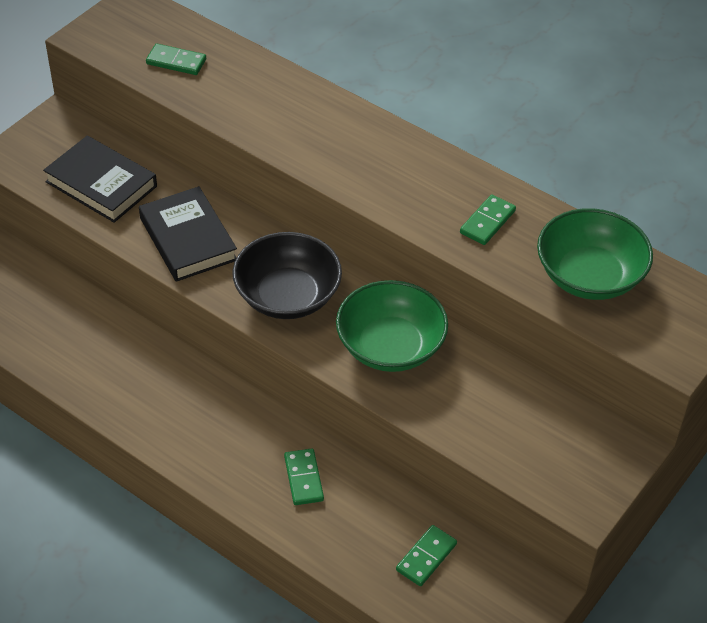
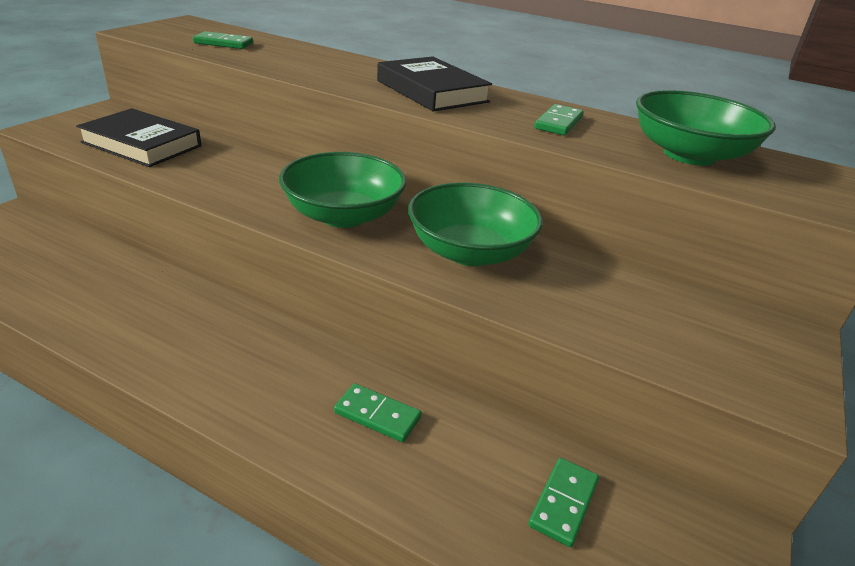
camera: 10 degrees left, 15 degrees down
black book [139,186,237,282] -> black book moved to [377,56,492,112]
black bowl [232,232,342,319] -> green bowl [279,152,406,228]
green domino [284,448,324,505] -> green domino turned 45 degrees counterclockwise [334,383,422,442]

